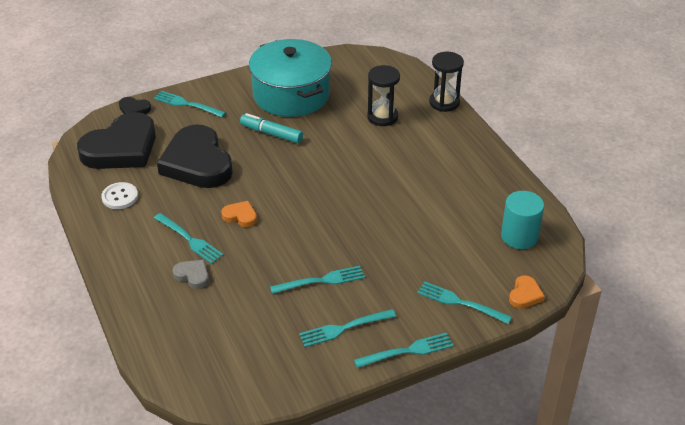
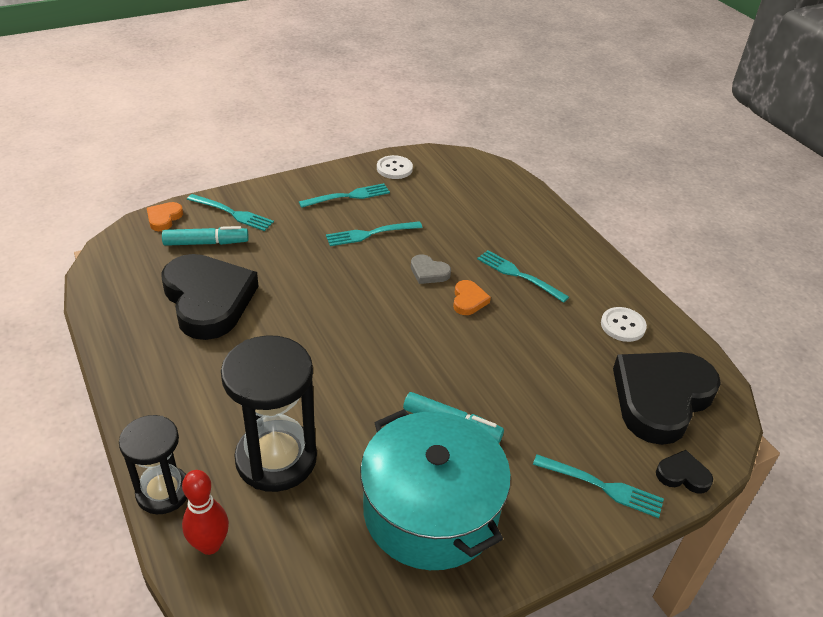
camera: 175 degrees right, 0 degrees up
black heart [157,124,233,188] -> black heart moved to [161,254,258,340]
grey heart [173,260,209,289] -> grey heart moved to [411,254,451,284]
orange heart [221,201,257,227] -> orange heart turned 105 degrees counterclockwise [453,280,491,315]
turquoise fork [354,333,454,368] -> none
black hourglass [367,65,400,126] -> black hourglass [221,335,317,492], size x1.59
turquoise cylinder [501,191,544,249] -> none
none -> turquoise marker [162,226,249,246]
none -> red bowling pin [182,470,229,555]
none -> white button [377,155,413,179]

